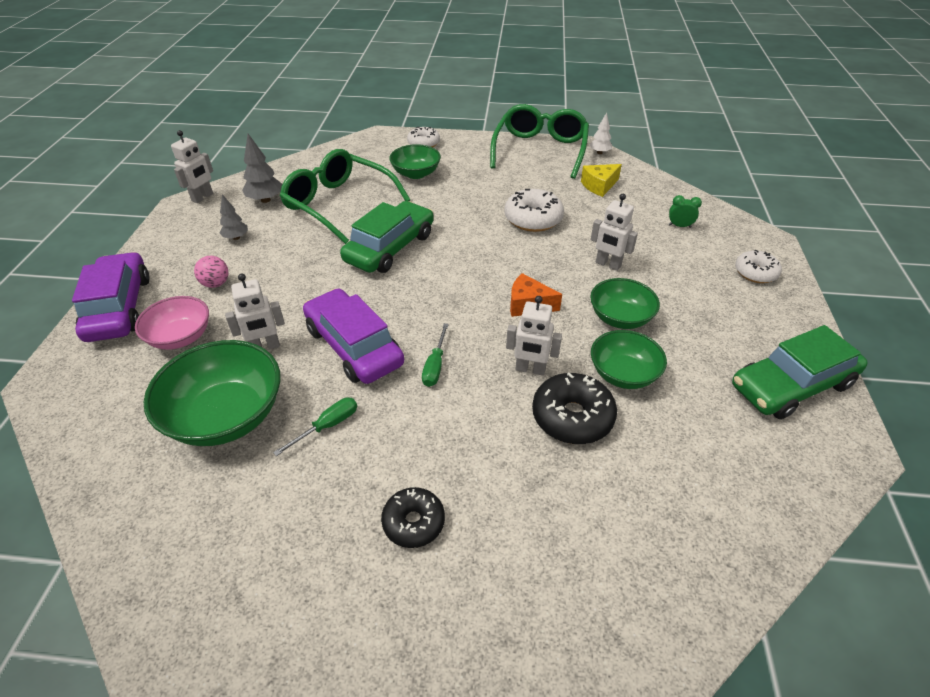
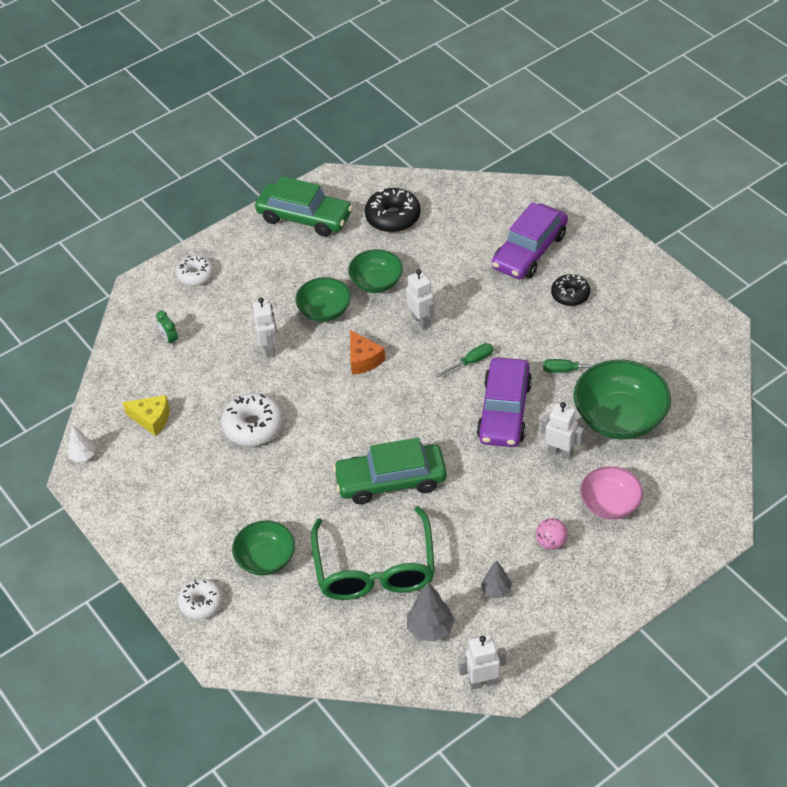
camera: 130 degrees left, 5 degrees up
purple car [72,252,150,342] -> purple car moved to [492,202,568,279]
green glasses [490,104,589,179] -> none
black donut [532,373,617,444] -> black donut moved to [365,188,421,232]

